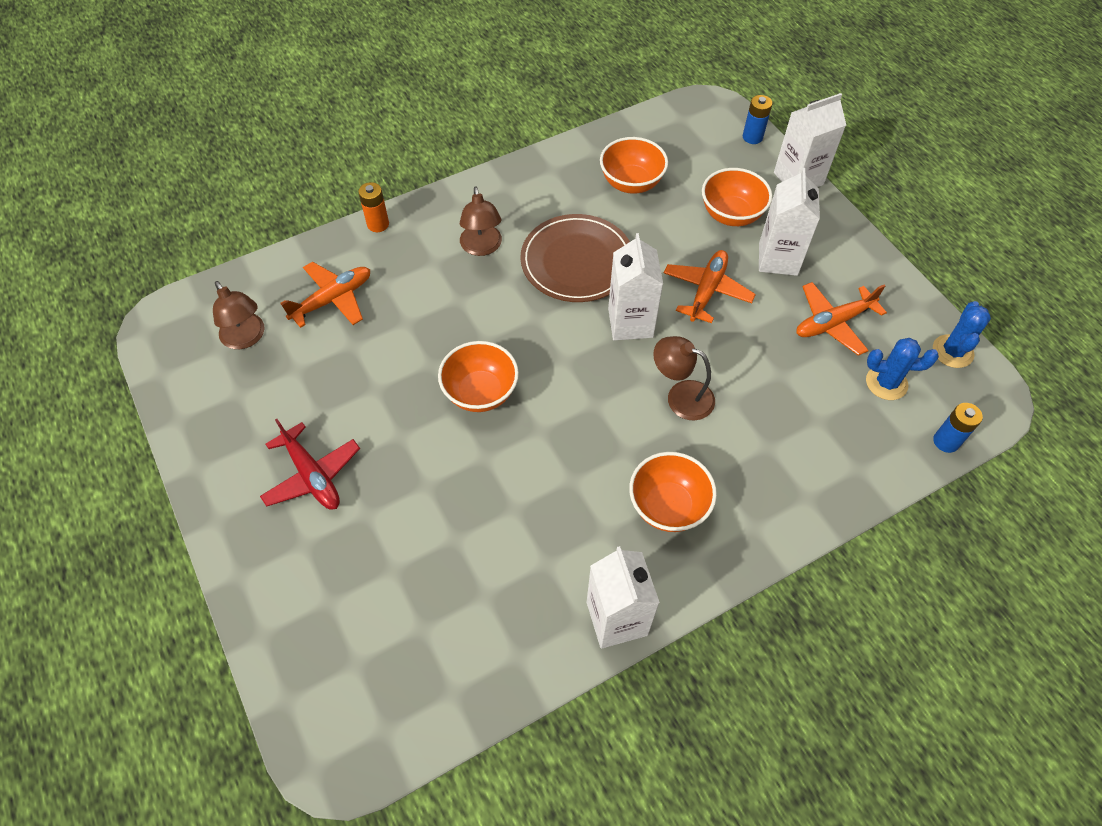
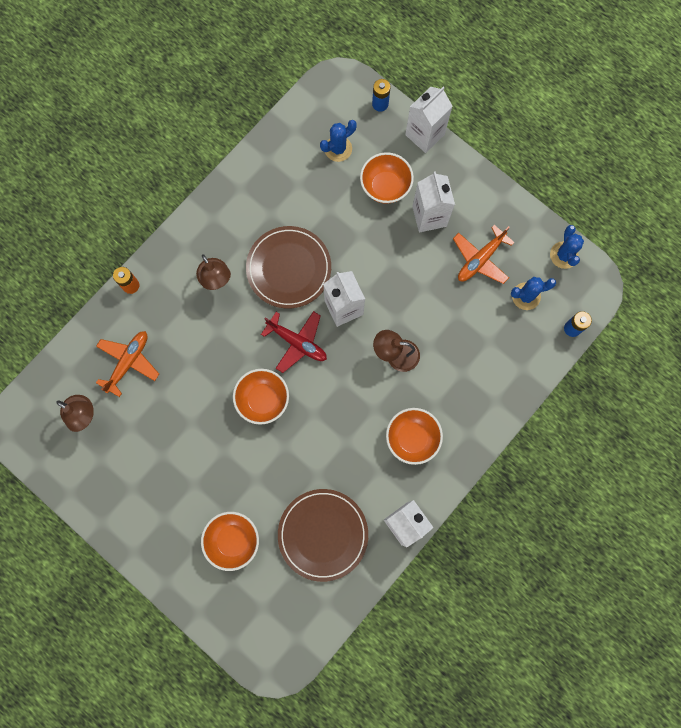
camera: 20 degrees left, 20 degrees up
red plane [260,419,360,510] -> red plane moved to [261,311,327,373]
orange bowl [600,137,668,194] -> orange bowl moved to [201,512,259,571]
orange plane [664,250,756,323] -> none
none -> brown plate [278,489,368,582]
none -> blue cactus [320,120,357,162]

